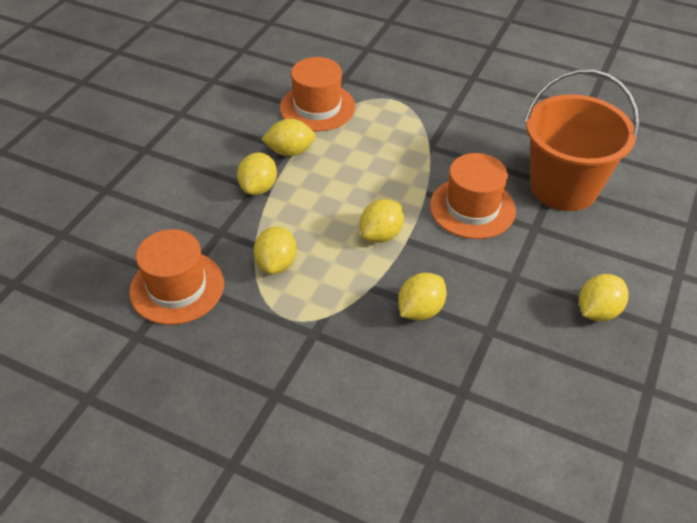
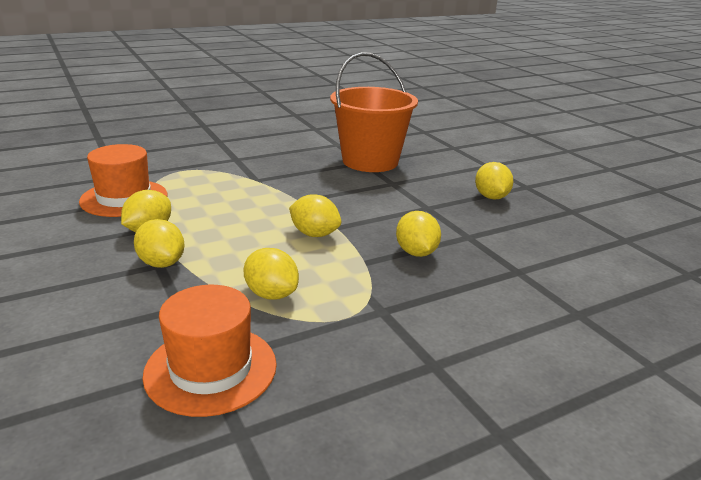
camera: 55 degrees left, 20 degrees down
yellow lemon [360,199,404,243] -> yellow lemon turned 45 degrees counterclockwise [289,194,341,237]
orange hat [430,153,516,239] -> none

